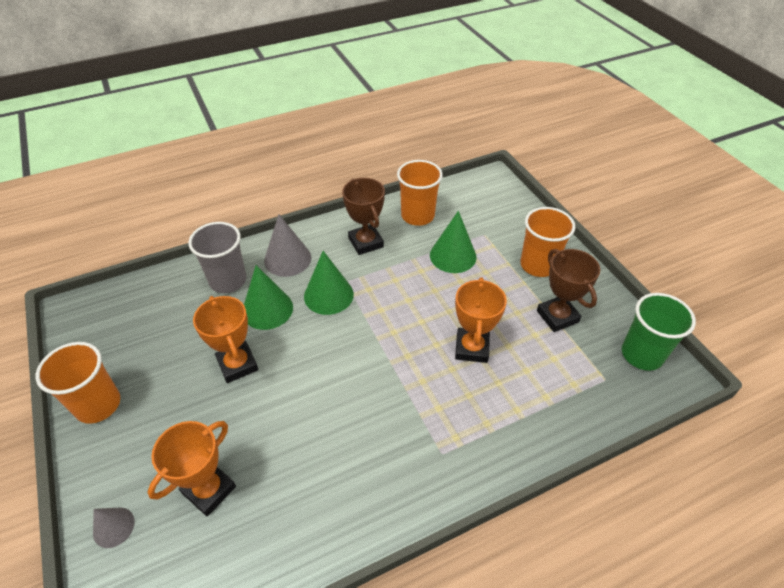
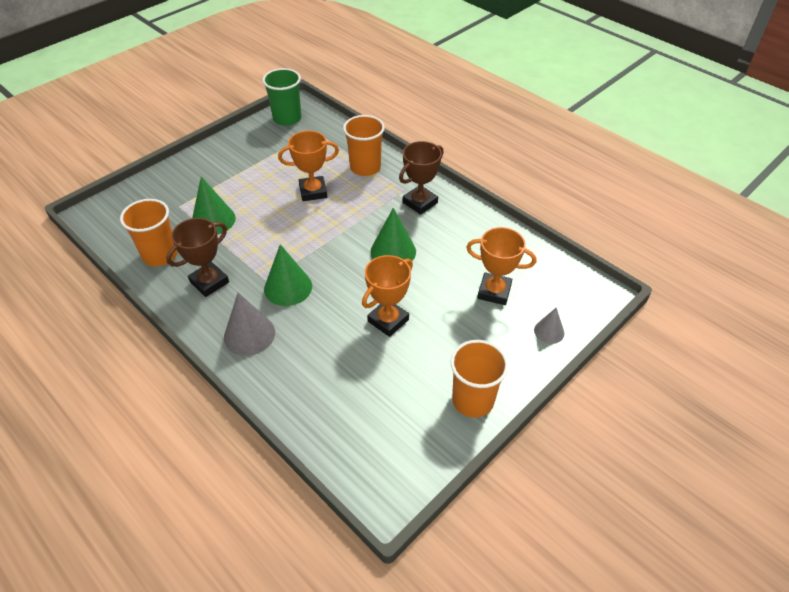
camera: 110 degrees left, 0 degrees up
grey cup [188,222,246,293] -> none
green cone [244,265,293,330] -> green cone moved to [370,208,416,261]
orange cup [520,207,575,277] -> orange cup moved to [343,115,385,176]
brown trophy [537,249,600,332] -> brown trophy moved to [399,141,444,215]

